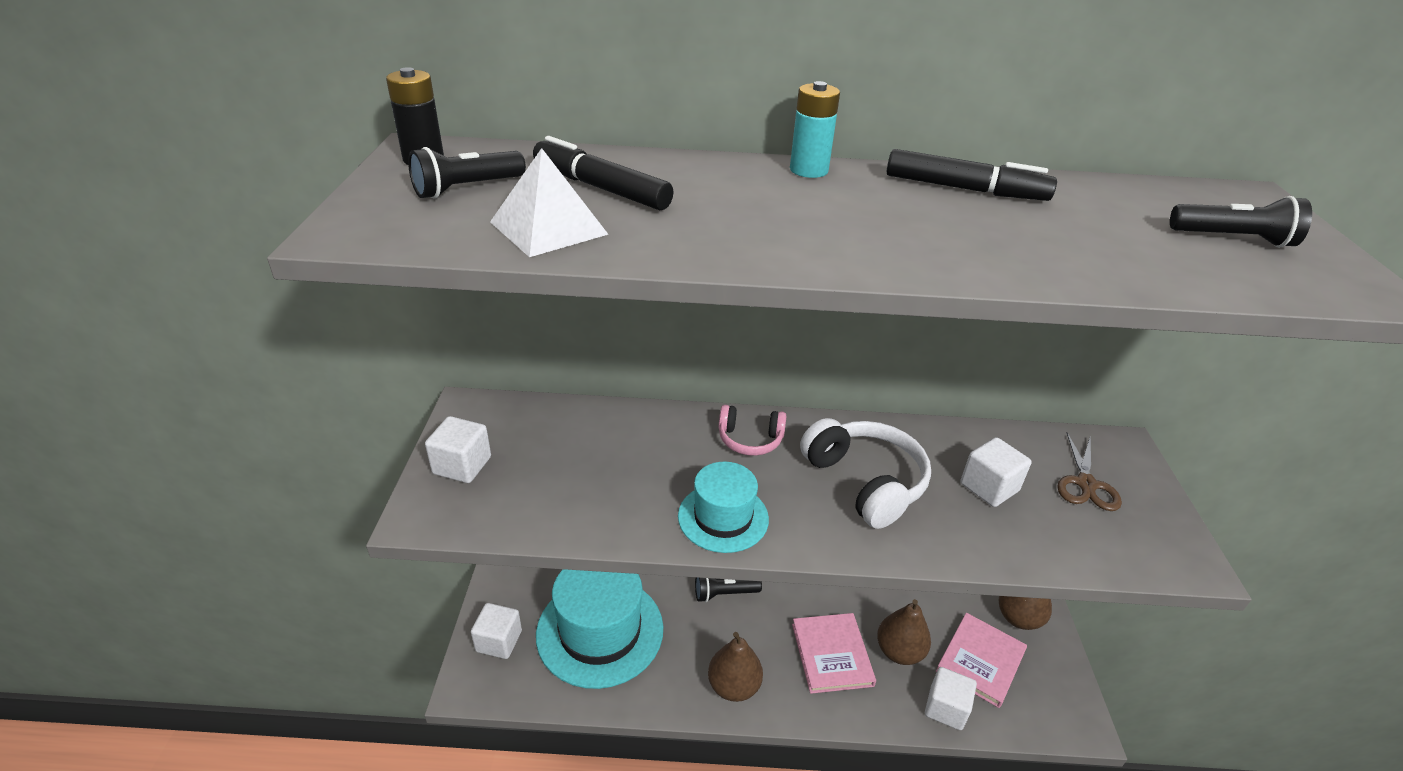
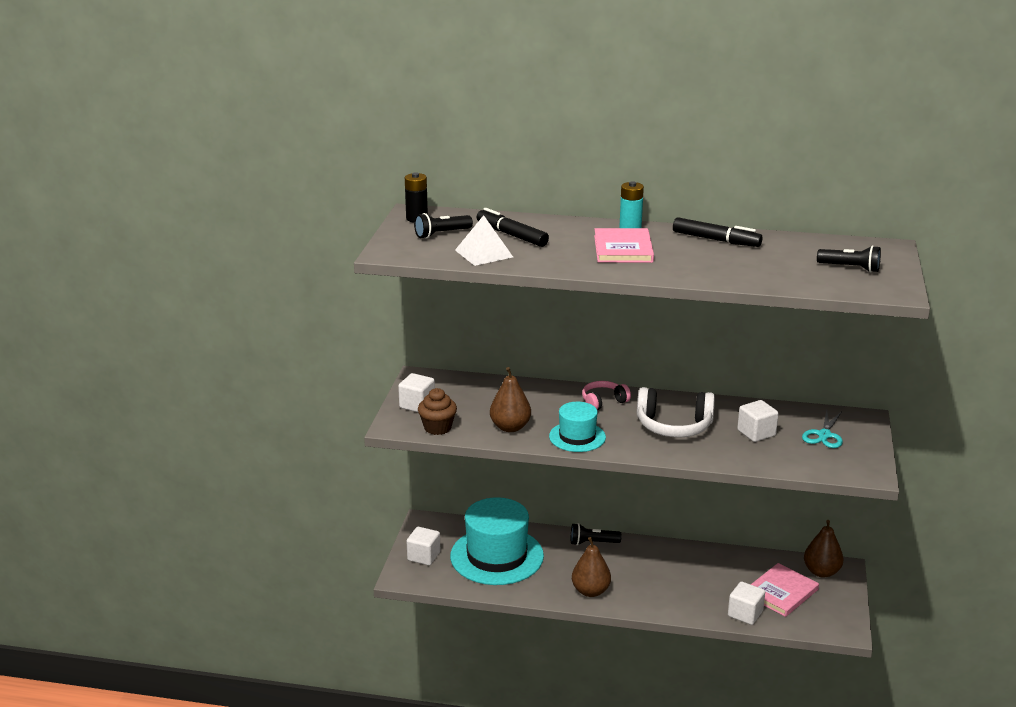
camera: 10 degrees right, 10 degrees down
pink headphones [719,405,786,456] -> pink headphones turned 135 degrees clockwise [582,381,631,410]
pink book [792,613,876,694] -> pink book moved to [594,228,654,263]
white headphones [800,418,931,529] -> white headphones turned 120 degrees clockwise [637,387,715,437]
brown pear [877,599,931,665] -> brown pear moved to [490,367,531,432]
brown scissors [1057,433,1122,511] -> turquoise scissors [802,410,843,448]
none -> brown cupcake [418,388,457,435]

